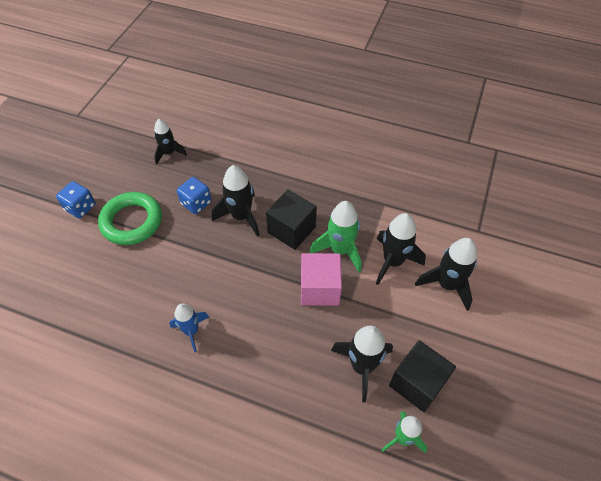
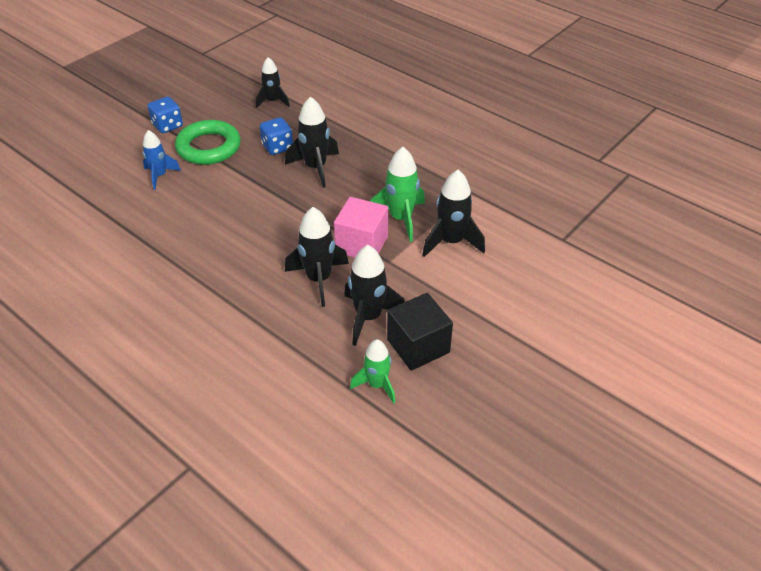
camera: 20 degrees right, 10 degrees down
blue rocket [169,303,209,352] -> blue rocket moved to [143,130,181,190]
black cube [266,190,317,250] -> none
black rocket [415,238,477,311] -> black rocket moved to [285,207,349,307]

